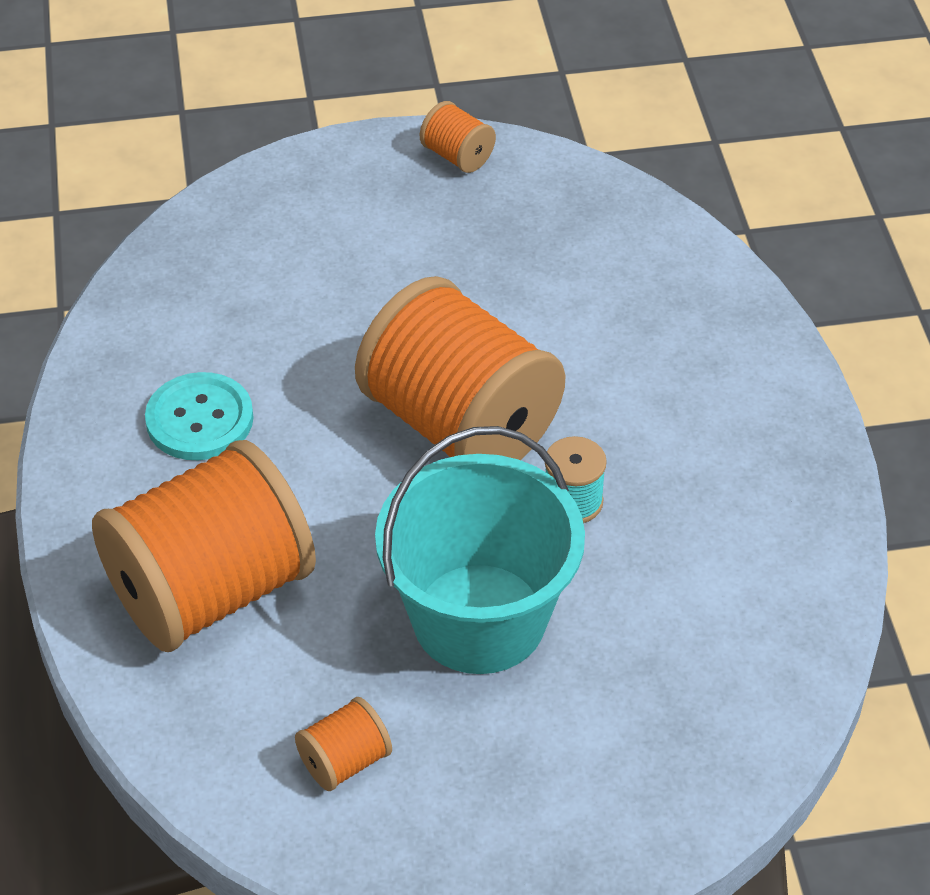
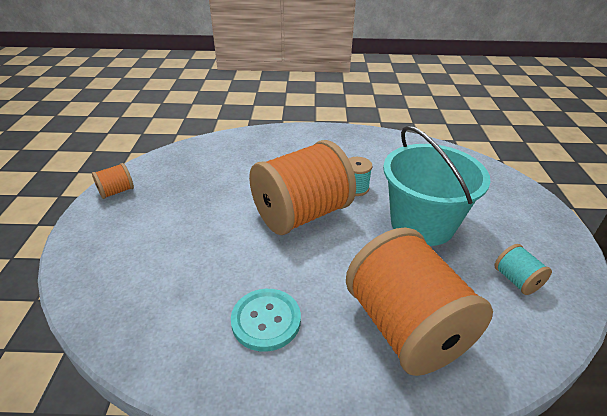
camera: 80 degrees left, 10 degrees down
orange spool [295,697,392,791] -> turquoise spool [494,244,552,295]

